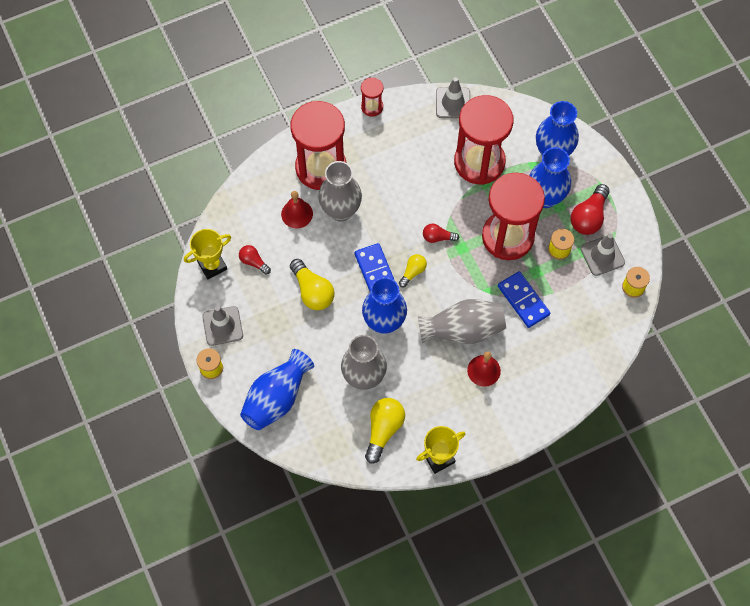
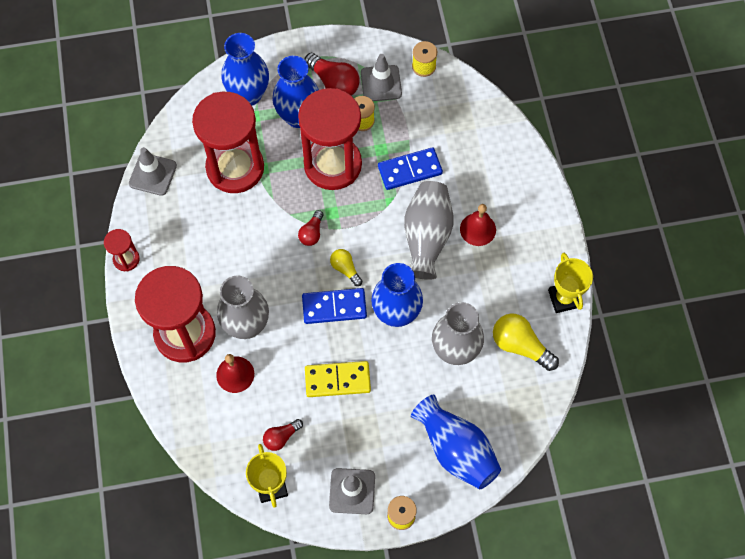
camera: 75 degrees left, 0 degrees up
yellow light bulb [290,259,334,310] -> yellow domino [305,361,371,397]

